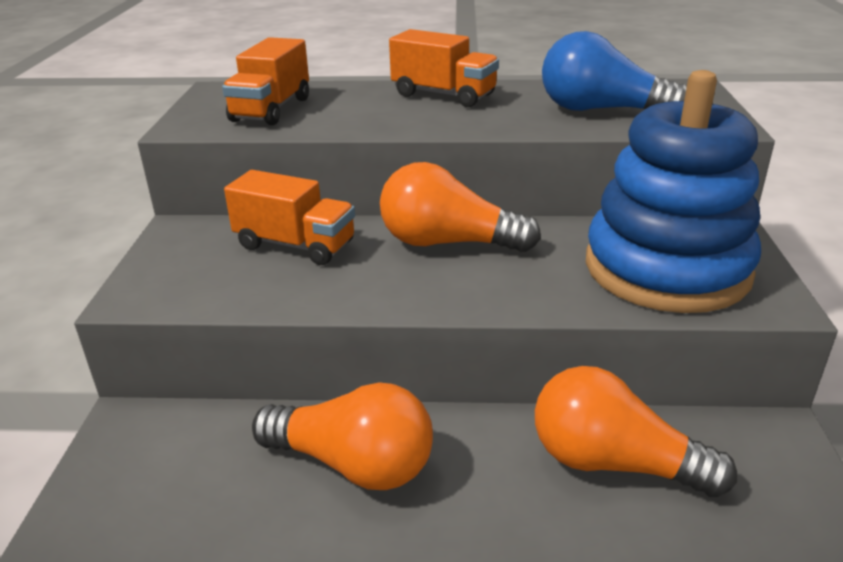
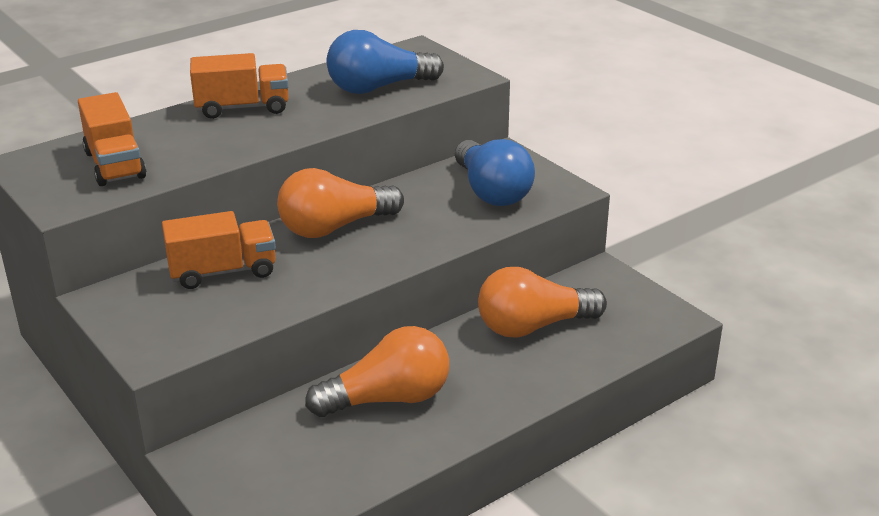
camera: 40 degrees left, 0 degrees up
blue stacking toy [586,70,761,313] -> blue light bulb [455,139,535,206]

